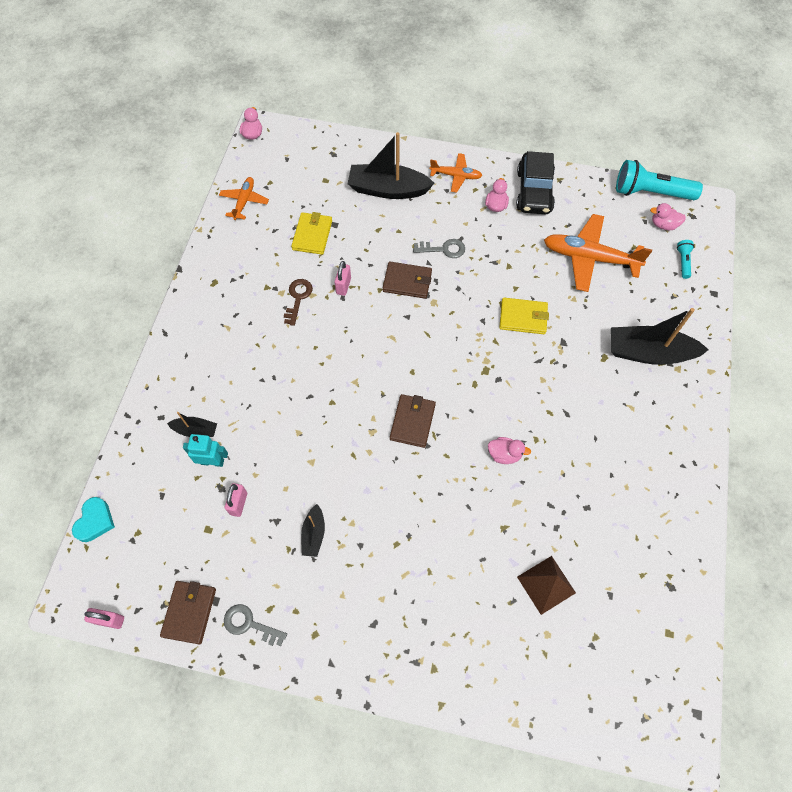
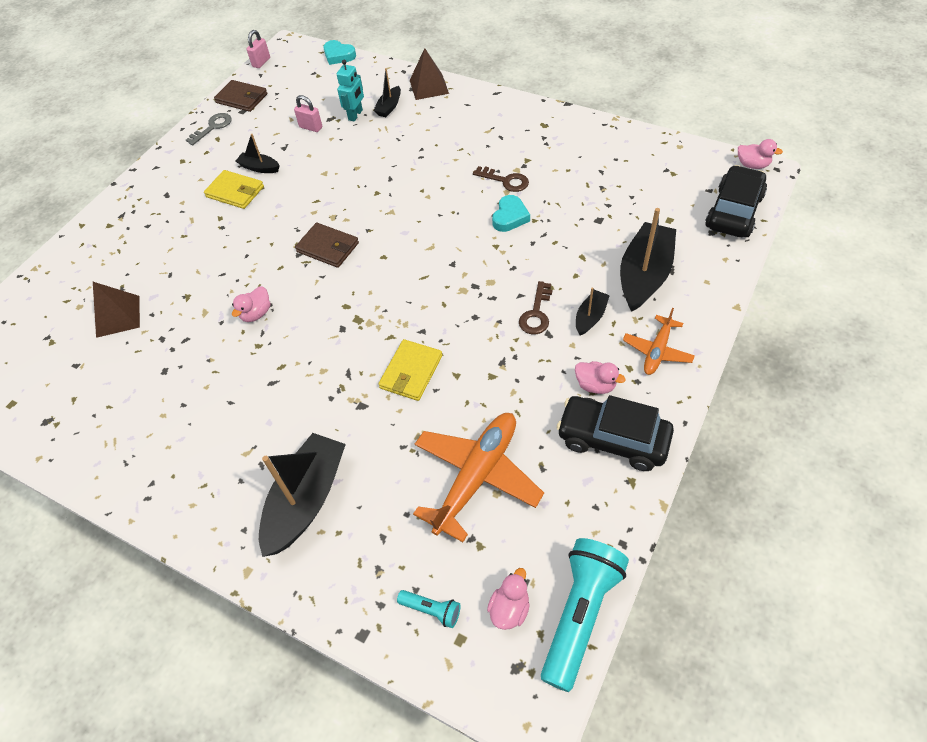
camera: 110 degrees right, 10 degrees down
orange plane [219,177,269,220] -> none
yellow wallet [291,212,332,255] -> yellow wallet moved to [204,170,264,209]
pink padlock [335,261,351,296] -> turquoise heart [492,195,530,232]
brown wallet [383,262,432,299] -> none
grey key [413,239,465,258] -> brown key [519,281,552,334]
none -> brown pyramid [410,48,449,100]
none -> black boat [576,287,610,335]
none -> black car [705,165,767,237]

